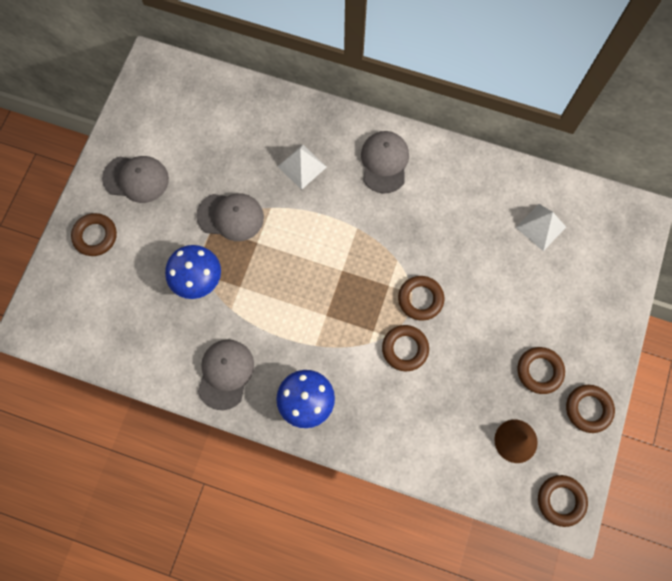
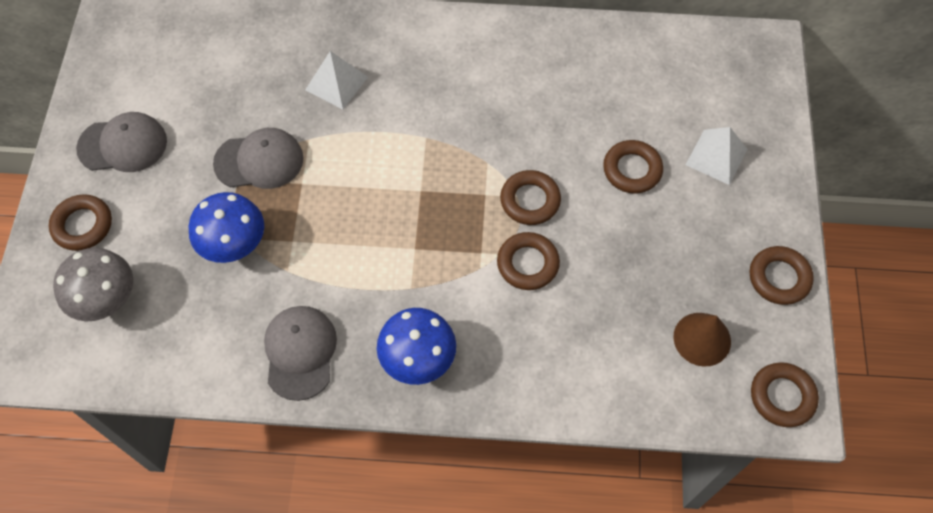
camera: 15 degrees left, 10 degrees down
grey cap [361,131,409,193] -> none
white pyramid [516,204,566,251] -> white pyramid moved to [686,127,748,185]
brown ring [517,347,565,394] -> brown ring moved to [603,140,663,194]
none -> grey mushroom [53,248,133,321]

